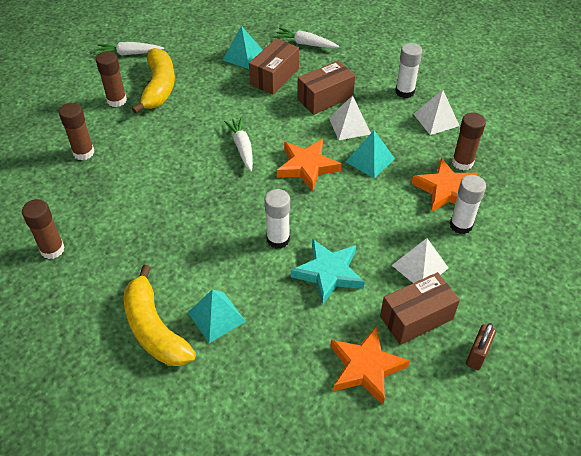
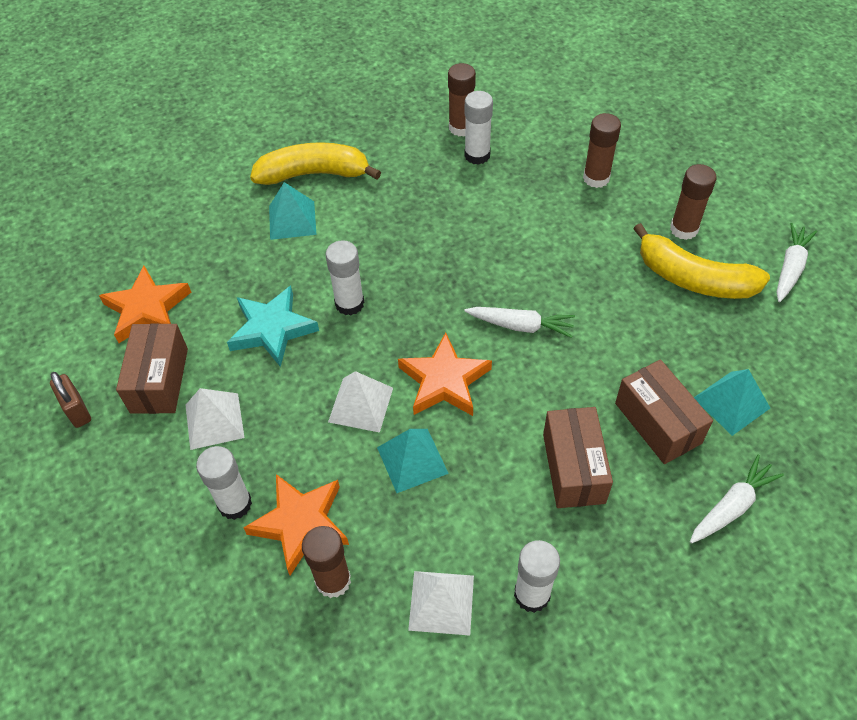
camera: 120 degrees right, 5 degrees up
white pyramid [329,95,371,140] -> white pyramid moved to [328,371,393,433]
none -> white glue stick [464,91,493,165]

